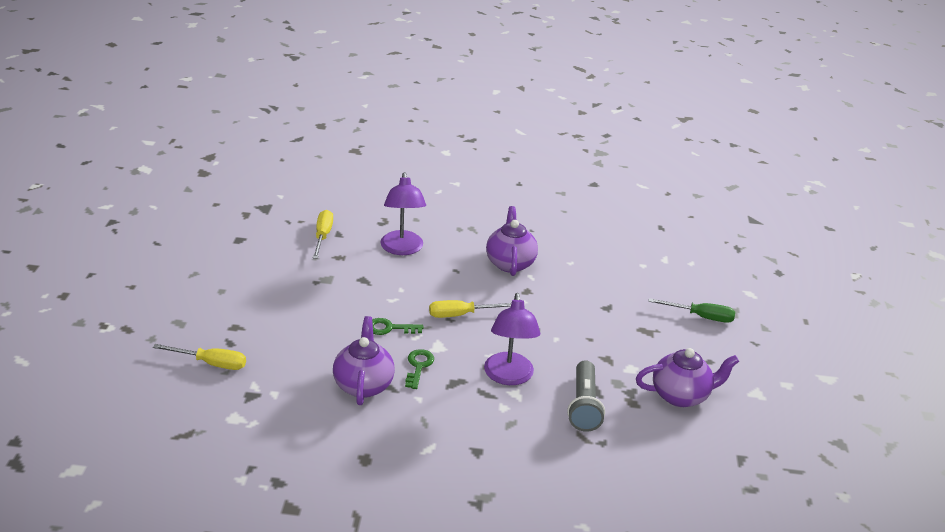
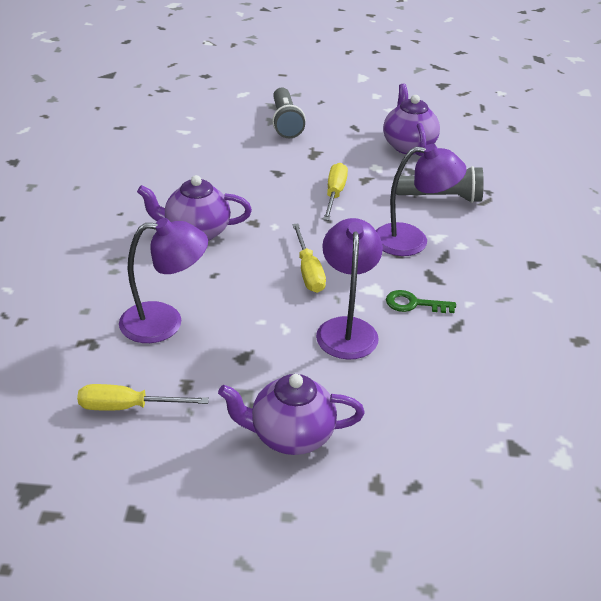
camera: 90 degrees left, 5 degrees up
yellow screwdriver [153,344,246,370] -> yellow screwdriver moved to [323,163,348,221]
purple teapot [333,316,395,405] -> purple teapot moved to [218,374,365,455]
green key [372,318,424,335] -> purple lamp [316,218,383,360]
green screwdriver [648,298,735,323] -> grey flashlight [272,87,306,138]

